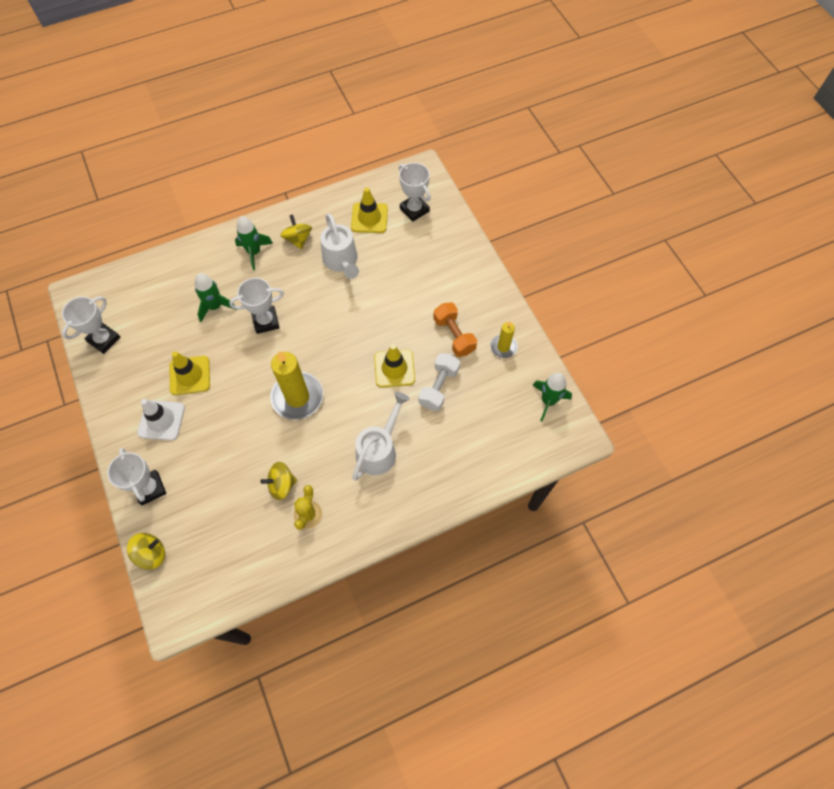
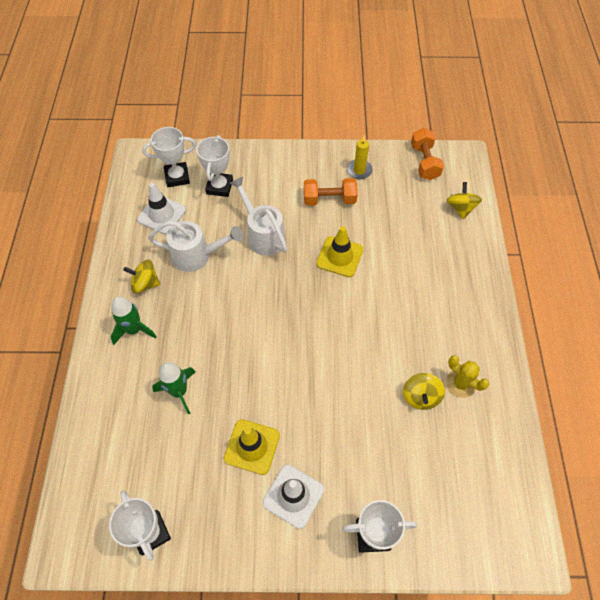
camera: 65 degrees left, 5 degrees down
yellow spinning top [127,533,165,570] -> yellow spinning top moved to [447,182,482,219]
white trophy [229,278,284,334] -> white trophy moved to [196,135,233,197]
yellow candle [270,351,323,420] -> none
yellow traffic cone [351,187,388,233] -> white traffic cone [137,183,186,234]
white watering can [352,392,410,481] -> white watering can moved to [229,177,287,256]
white dumbbell [419,353,460,411] -> none
green rocket [532,373,572,421] -> orange dumbbell [411,128,444,180]

